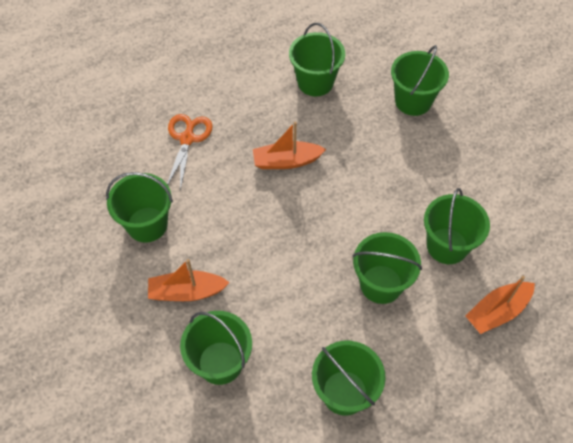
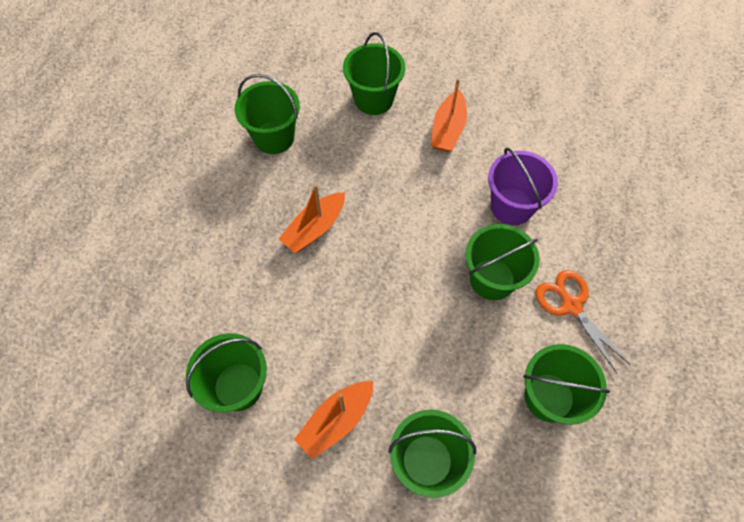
camera: 40 degrees left, 5 degrees up
orange scissors [167,114,213,191] -> orange scissors moved to [535,270,631,373]
green bucket [424,188,490,264] -> purple bucket [488,148,558,225]
orange boat [466,276,535,334] -> orange boat moved to [431,78,467,152]

